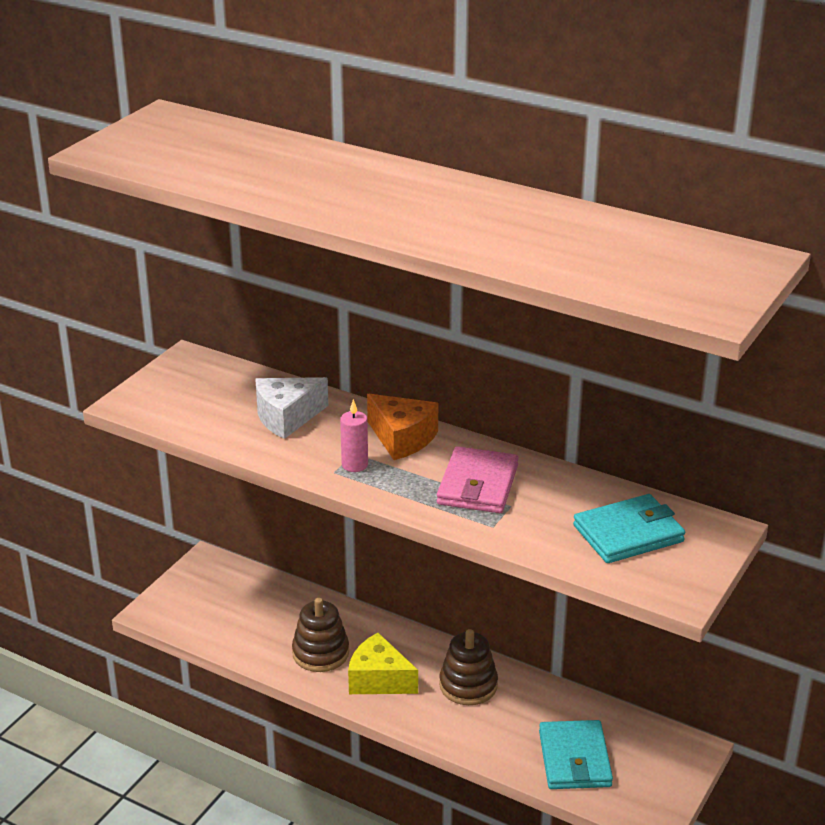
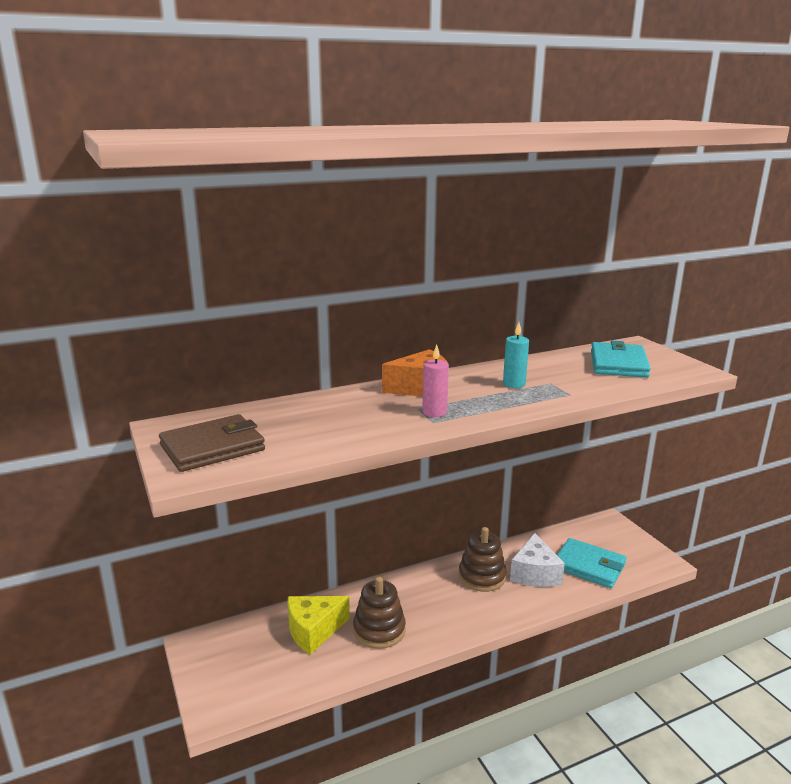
camera: 55 degrees left, 10 degrees down
white cheese [255,377,328,439] -> white cheese moved to [510,533,565,587]
yellow cheese [348,633,418,694] -> yellow cheese moved to [288,596,350,655]
pink wallet [437,446,519,513] -> turquoise candle [503,322,529,388]
none -> brown wallet [159,414,265,472]

